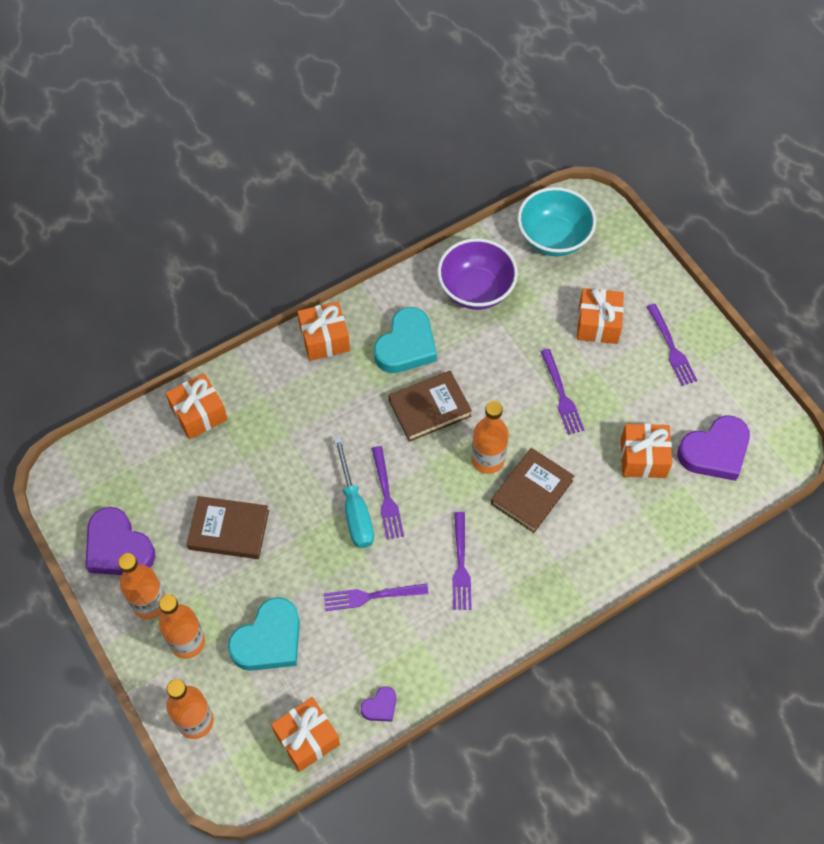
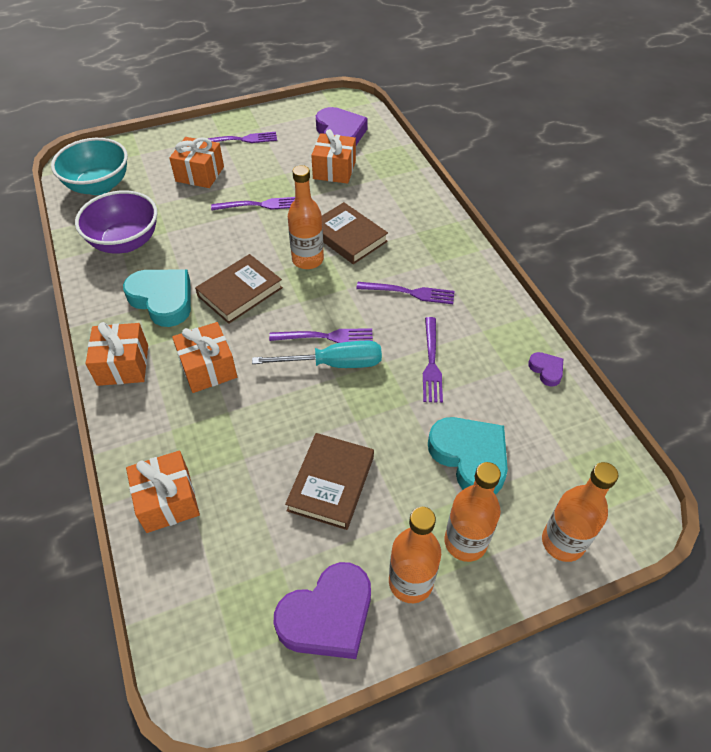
camera: 80 degrees left, 10 degrees down
orange gift [271,697,340,772] -> orange gift moved to [172,322,237,393]
brown book [389,370,472,442] -> brown book turned 60 degrees clockwise [195,254,283,324]

